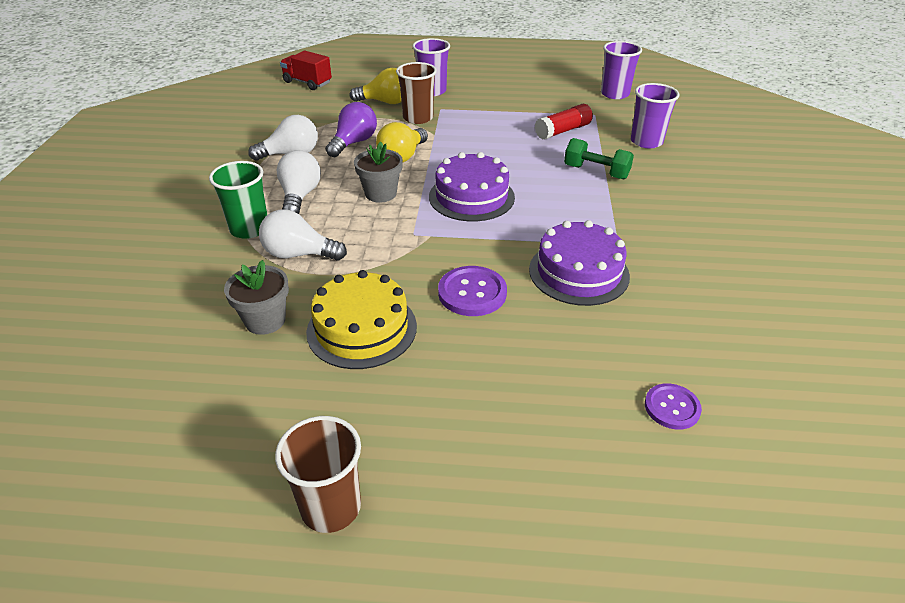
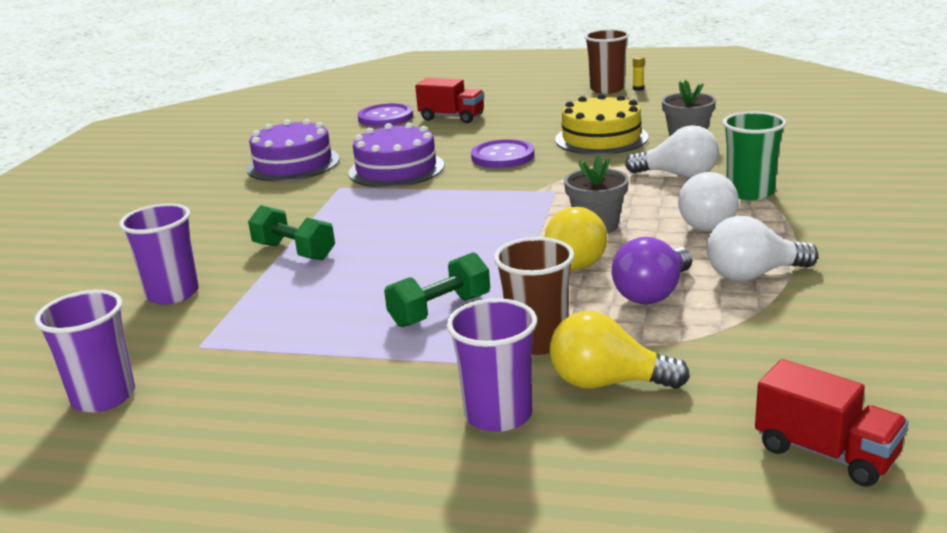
camera: 170 degrees left, 15 degrees down
purple cake [429,152,515,221] -> purple cake moved to [246,119,340,181]
red glue stick [535,104,593,140] -> none
purple button [645,383,702,430] -> purple button [358,103,413,127], size x1.52
none -> green dumbbell [384,252,490,327]
none -> red truck [415,78,484,123]
none -> yellow glue stick [633,56,645,91]

